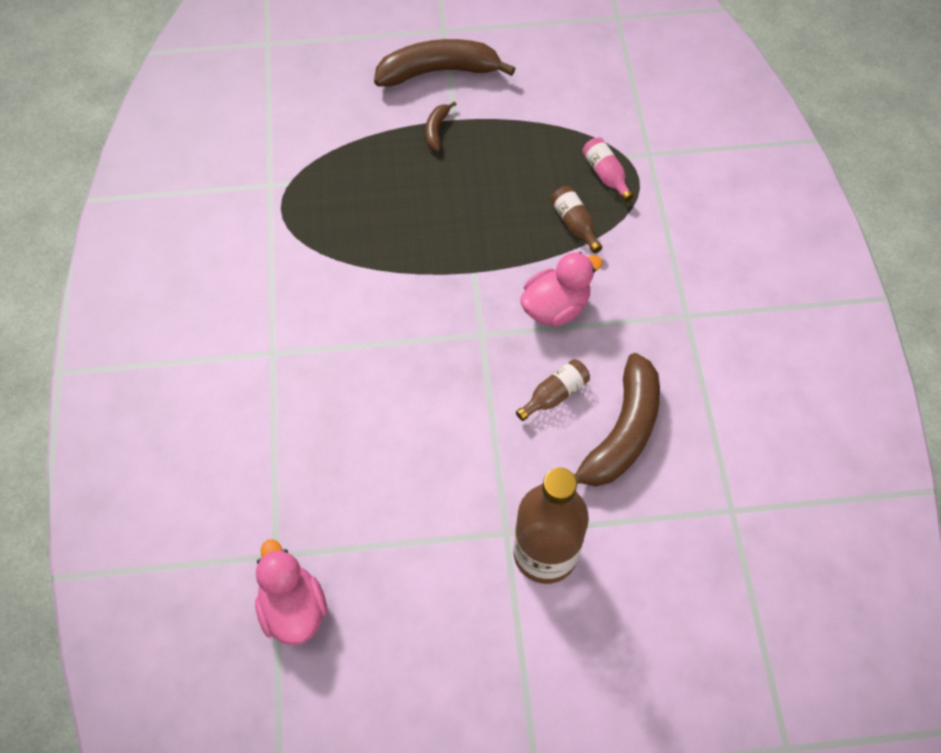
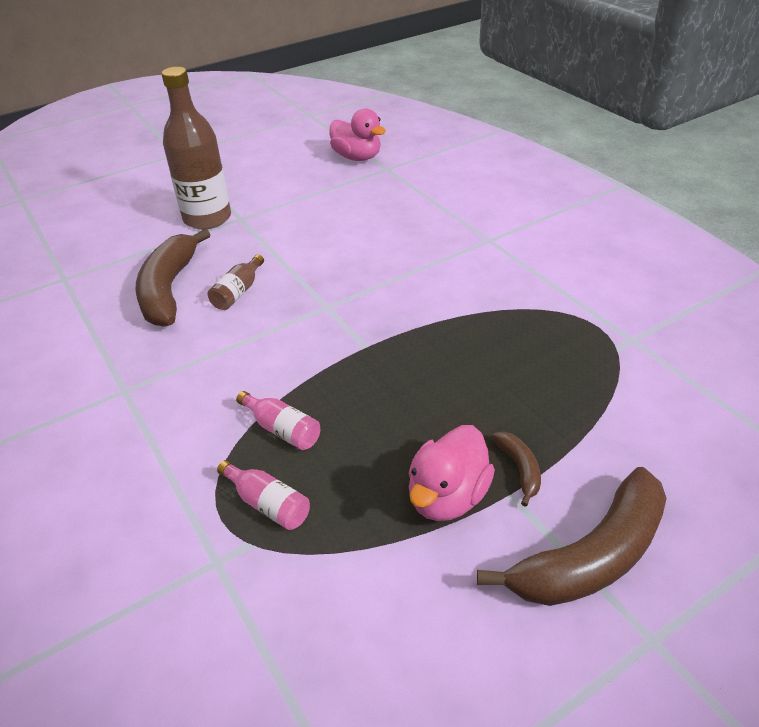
camera: 155 degrees right, 20 degrees down
pink duck [520,252,603,327] -> pink duck moved to [408,425,495,521]
brown bottle [551,186,602,253] -> pink bottle [236,391,320,450]

